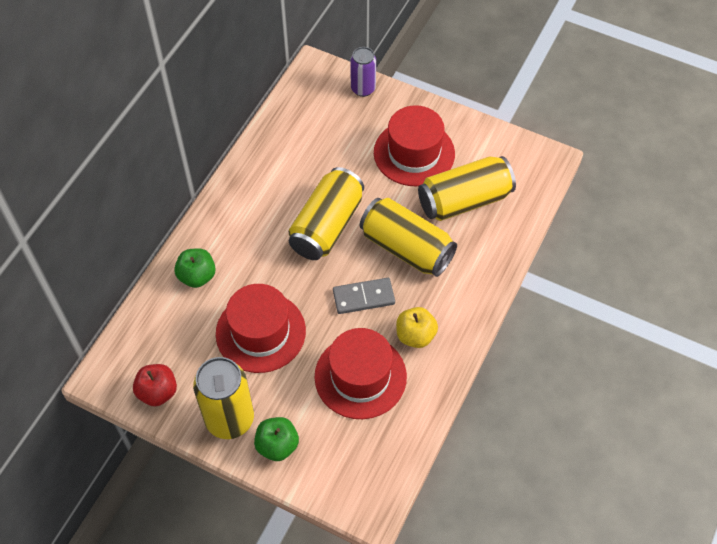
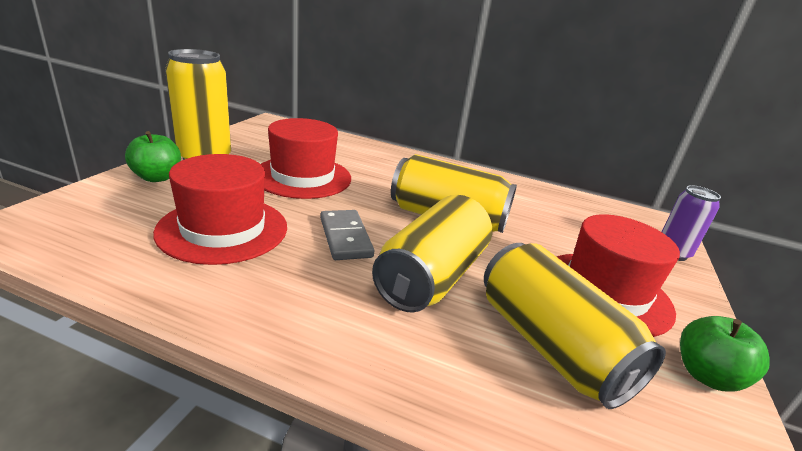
camera: 80 degrees right, 30 degrees down
red apple [133,364,177,406] -> none
green apple [174,248,216,288] -> green apple moved to [680,316,770,392]
yellow apple [396,307,438,348] -> none

